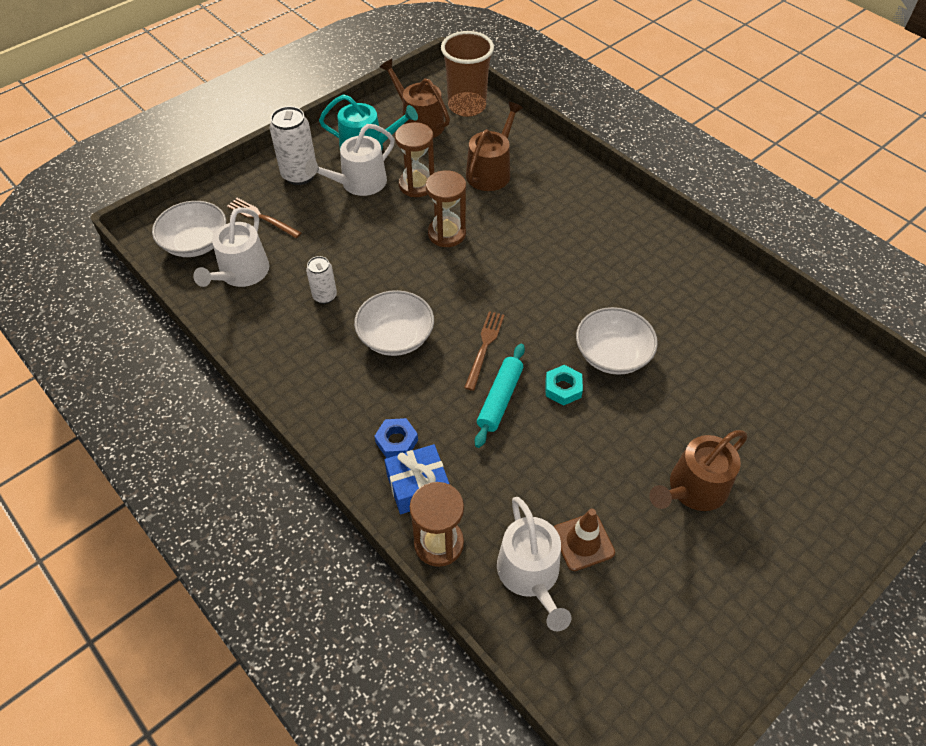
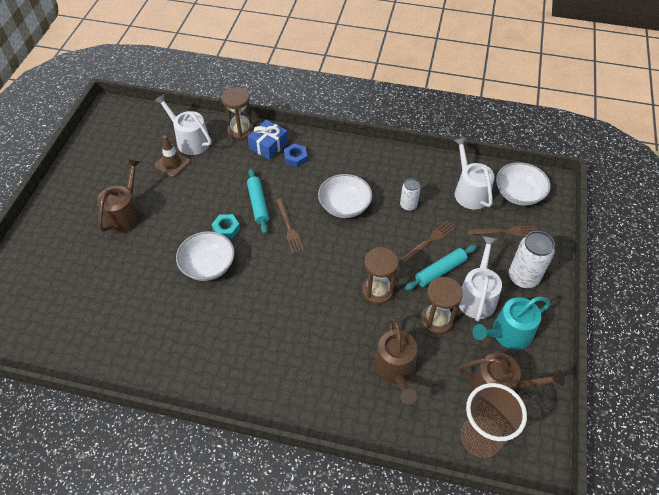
camera: 145 degrees right, 0 degrees up
none -> brown fork [400,221,456,263]
none -> turquoise rolling pin [405,245,477,291]

